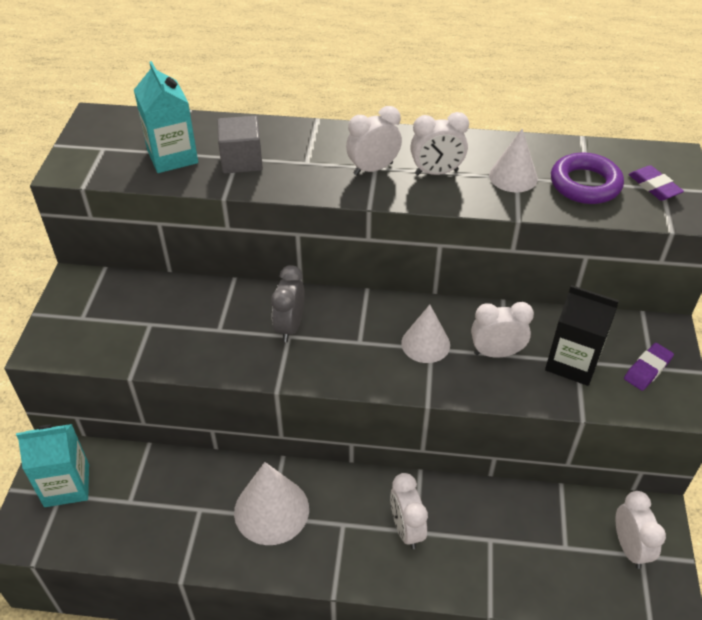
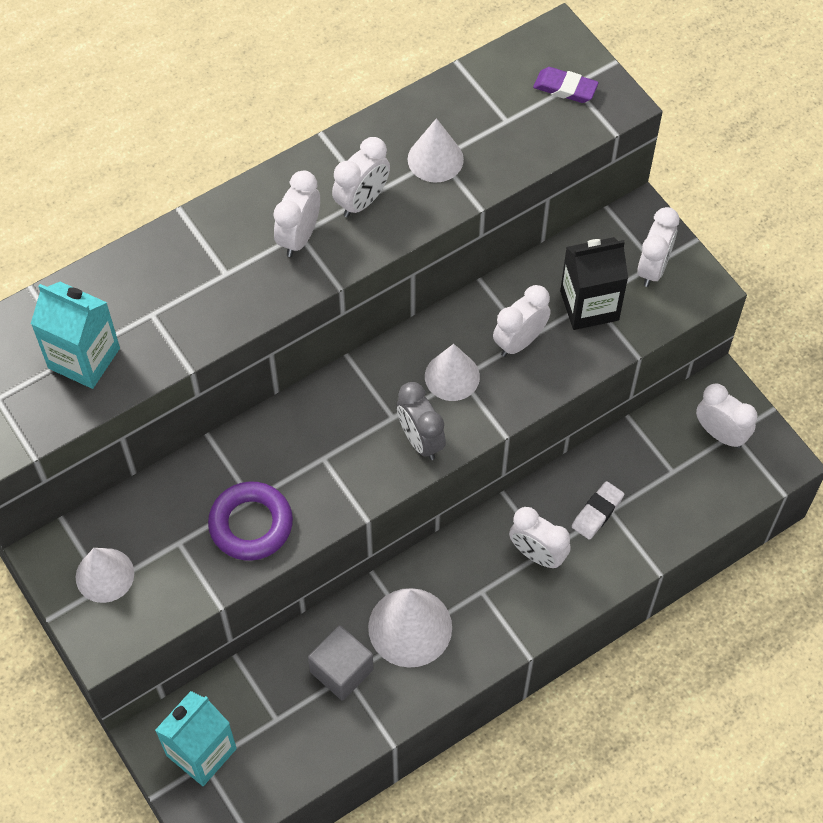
camera: 40 degrees left, 15 degrees up
grey cube [217,116,263,173] -> grey cube moved to [308,625,374,701]
grey clock [271,265,305,342] -> grey clock moved to [397,382,446,460]
purple ring [551,152,624,204] -> purple ring moved to [208,481,293,561]
purple eraser [624,343,674,391] -> white clock [637,207,679,287]
none -> white cone [76,548,134,603]
none -> white eraser [572,481,624,540]

